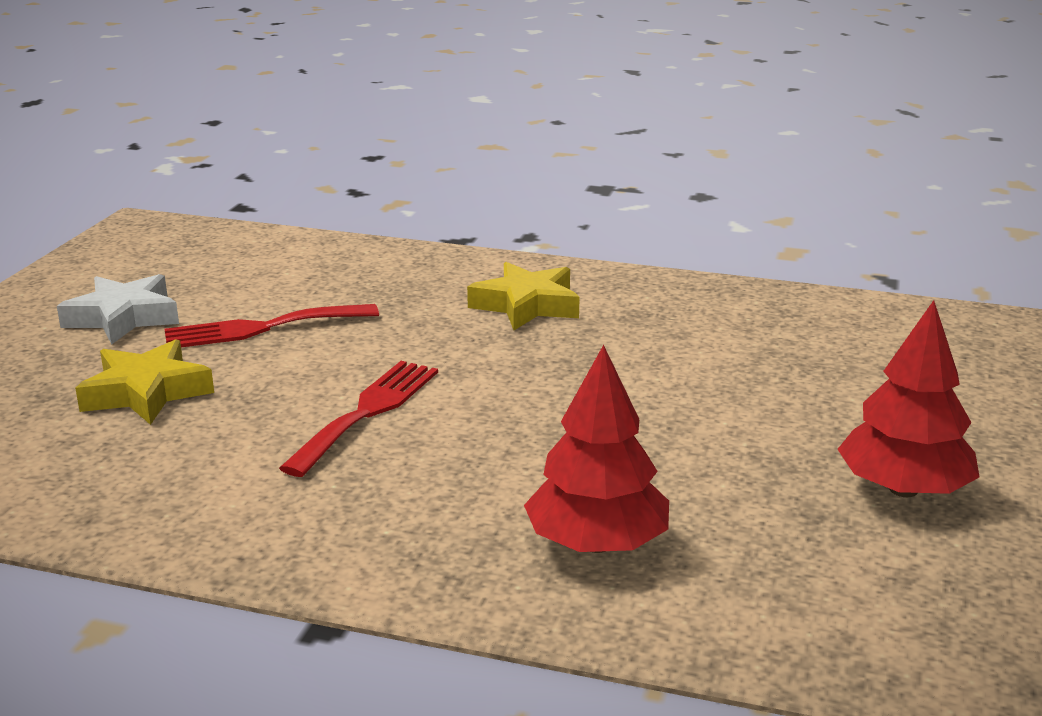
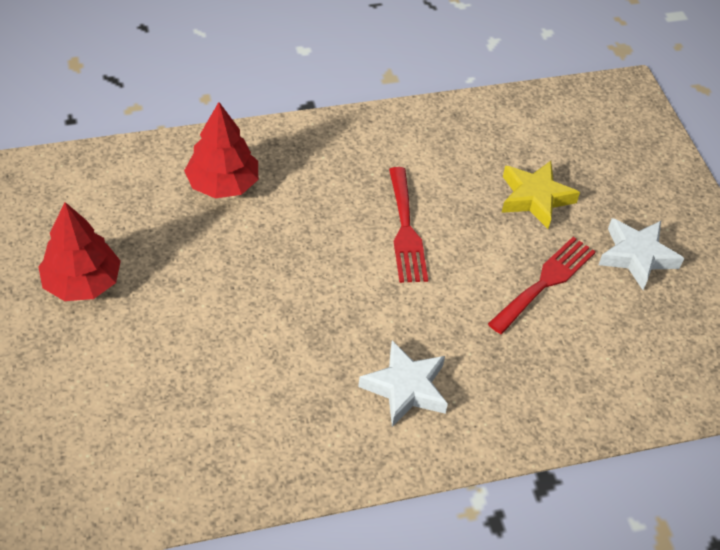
camera: 145 degrees right, 25 degrees up
yellow star [467,262,580,330] -> white star [358,340,448,427]

